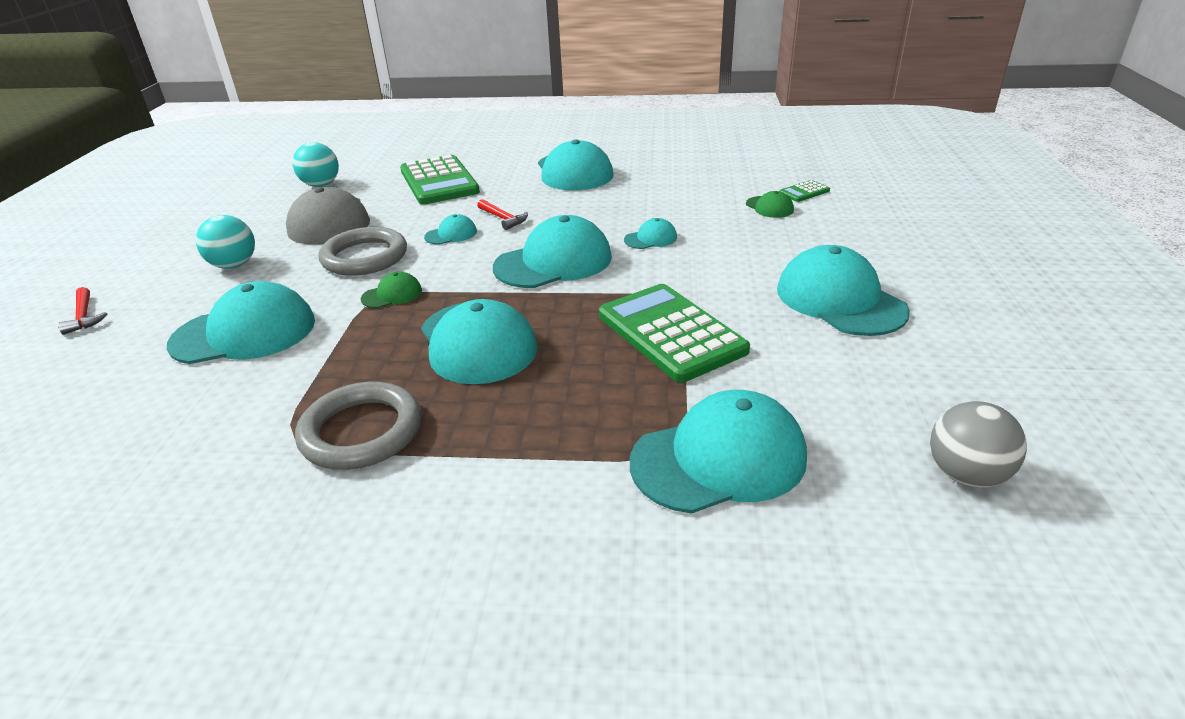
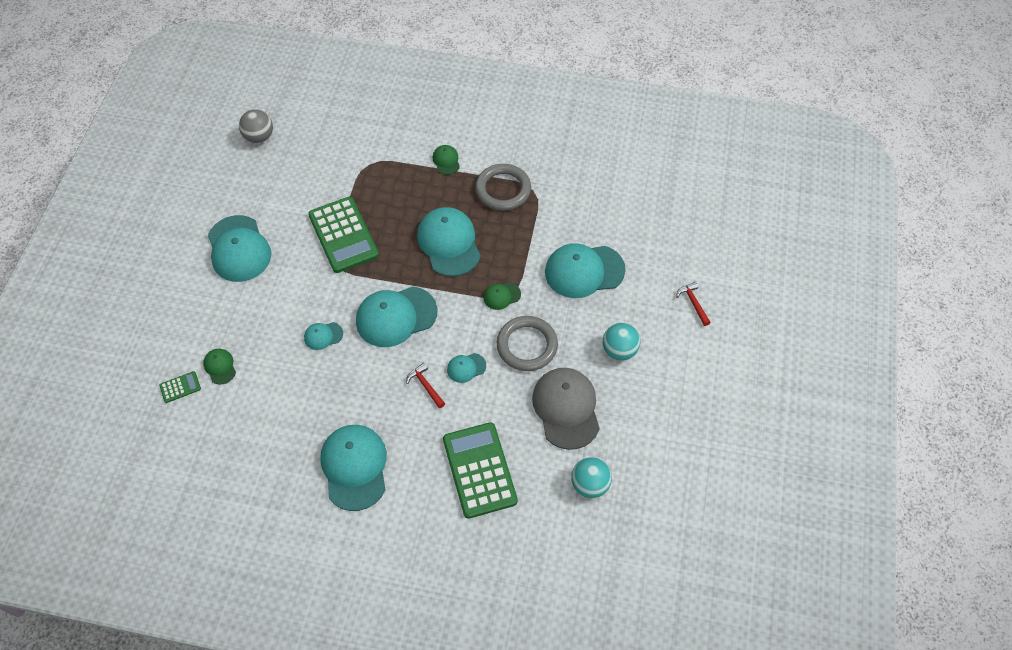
camera: 175 degrees left, 25 degrees up
turquoise cap [630,390,807,514] -> none
none -> green cap [433,145,460,175]

